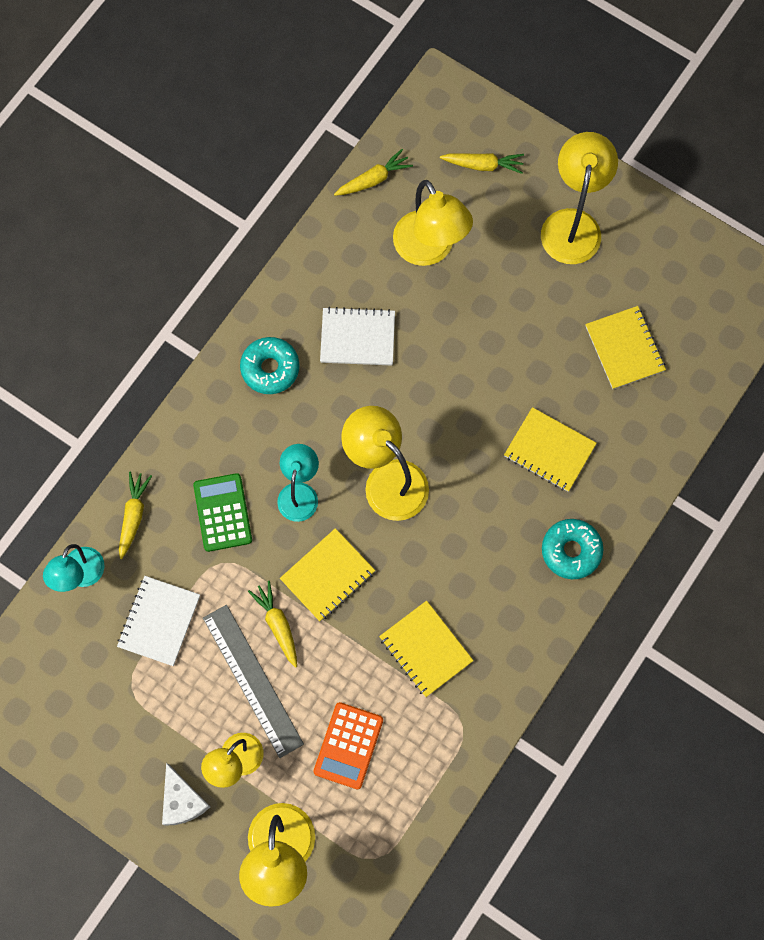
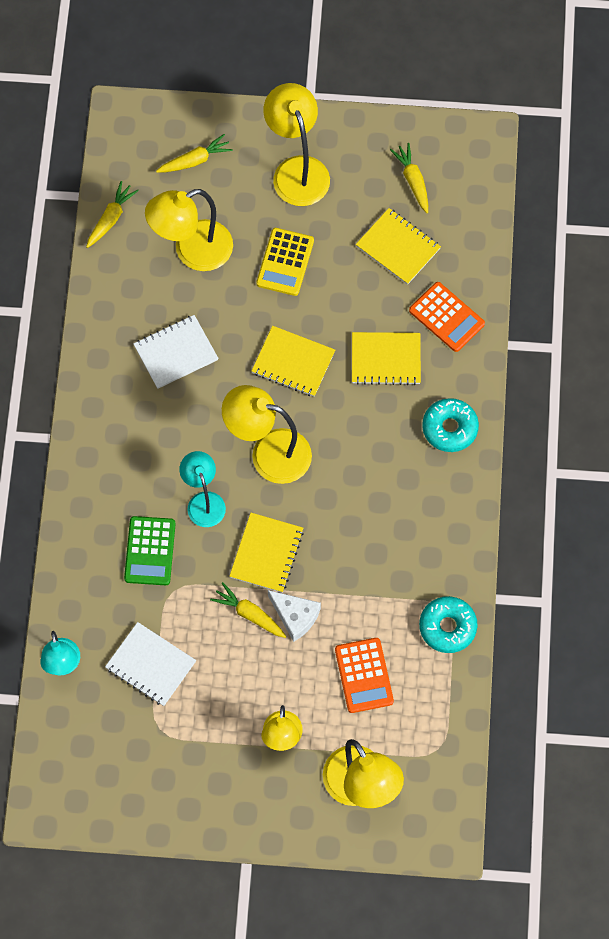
camera: 30 degrees left, 5 degrees down
white notebook [117,576,200,666] -> white notebook turned 45 degrees counterclockwise [105,622,196,706]
yellow carrot [119,472,152,559] -> yellow carrot moved to [390,143,428,213]
white cheese [162,763,210,826] -> white cheese moved to [268,590,321,642]
green calculator [193,473,252,552] -> green calculator turned 135 degrees counterclockwise [124,516,176,585]
grey ruler [203,605,304,758] -> none
turquoise donut [240,337,299,394] -> turquoise donut moved to [419,596,477,653]
yellow notebook [379,601,474,697] -> yellow notebook moved to [252,326,335,397]
yellow lamp [393,180,473,266] -> yellow lamp turned 120 degrees clockwise [145,189,233,271]
none -> yellow calculator [256,228,314,296]
none -> orange calculator [409,282,485,352]

